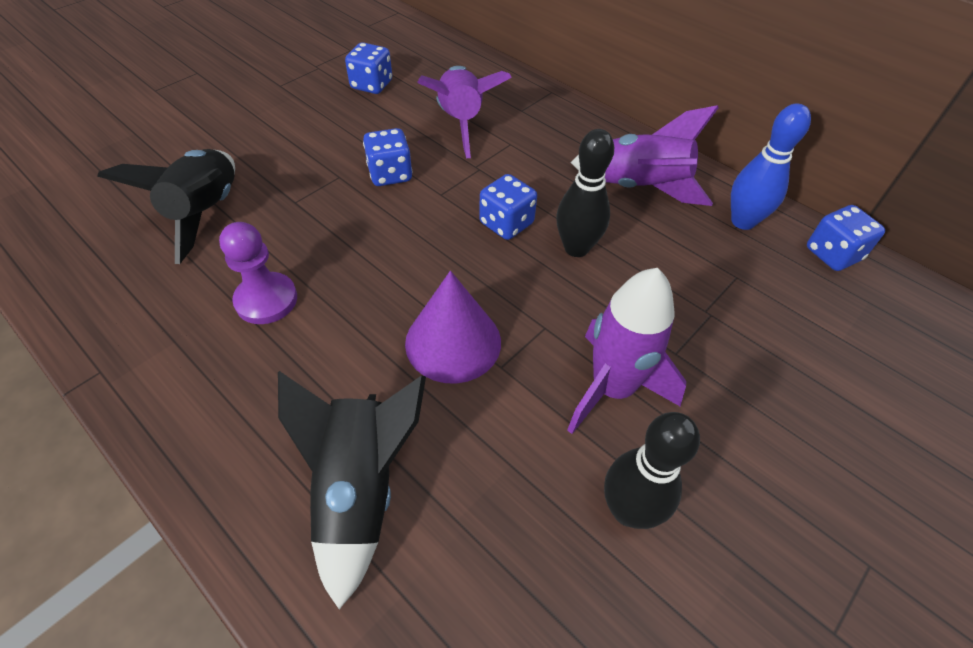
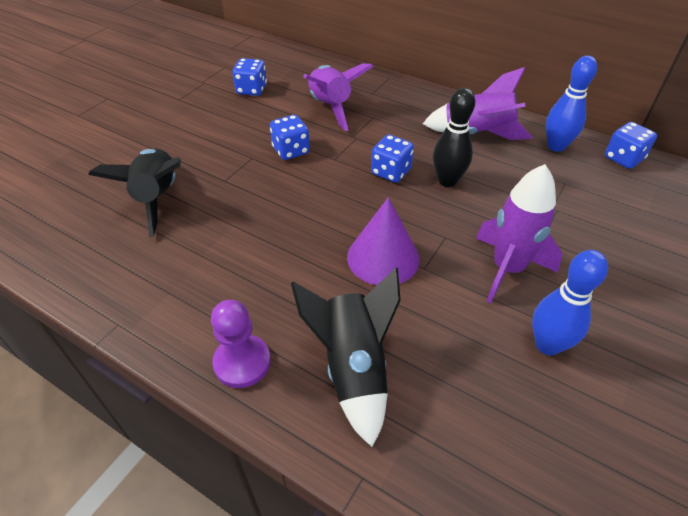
camera: 10 degrees left, 5 degrees down
purple pawn [219,222,297,324] -> purple pawn moved to [211,300,271,388]
black bowling pin [604,412,700,529] -> blue bowling pin [532,250,608,355]

